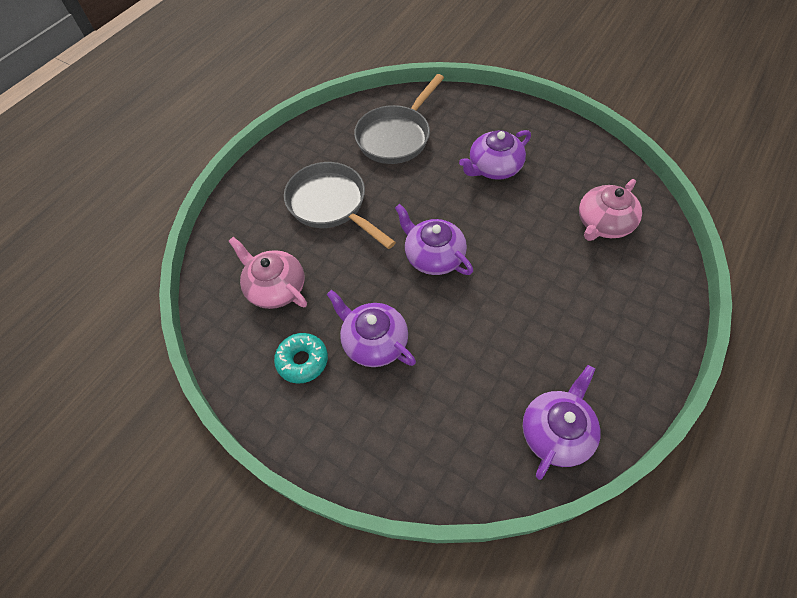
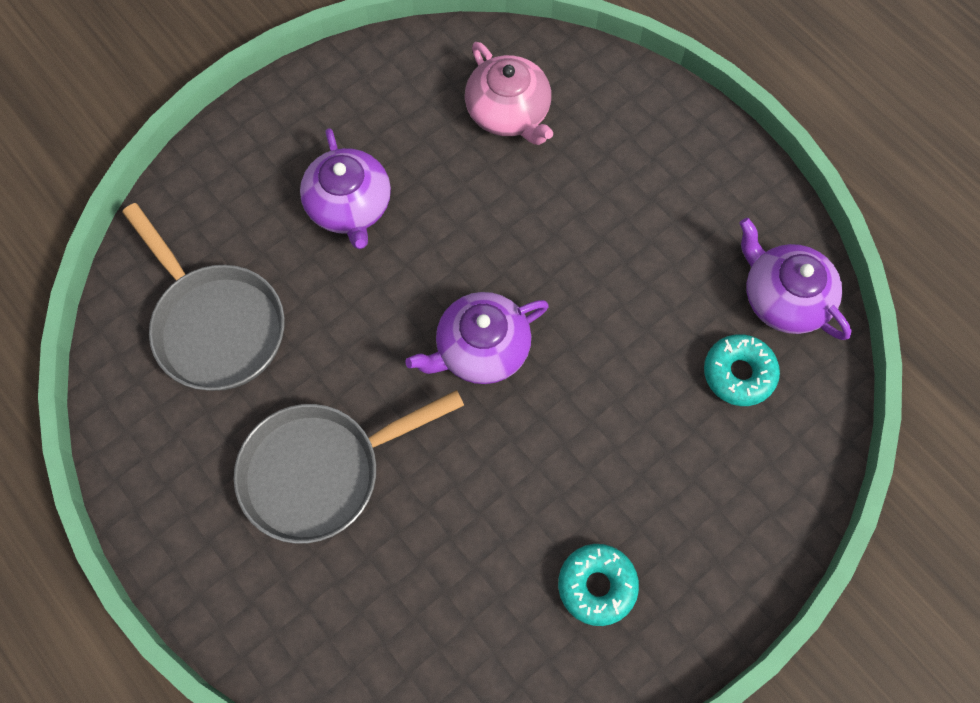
camera: 75 degrees left, 10 degrees up
pink teapot [229,237,307,309] -> none
purple teapot [327,290,416,367] -> none
none -> turquoise donut [704,335,780,406]

